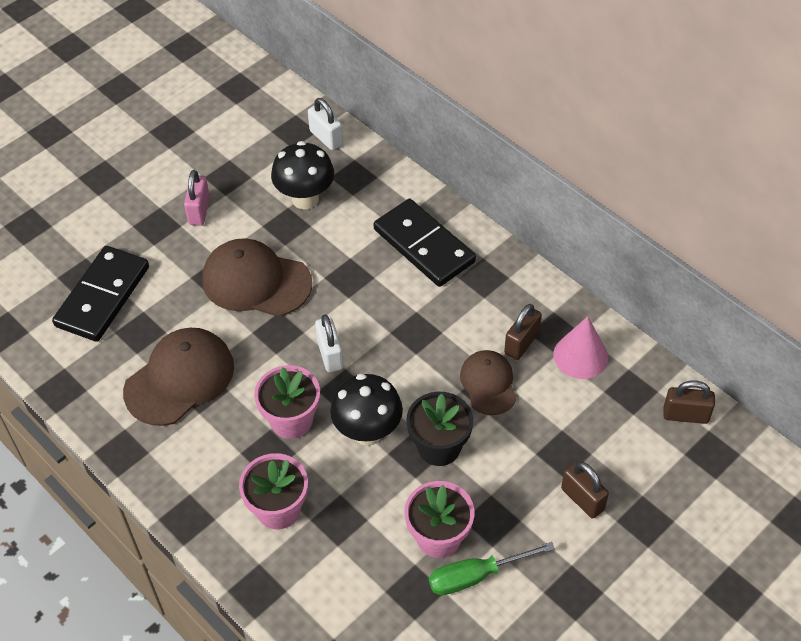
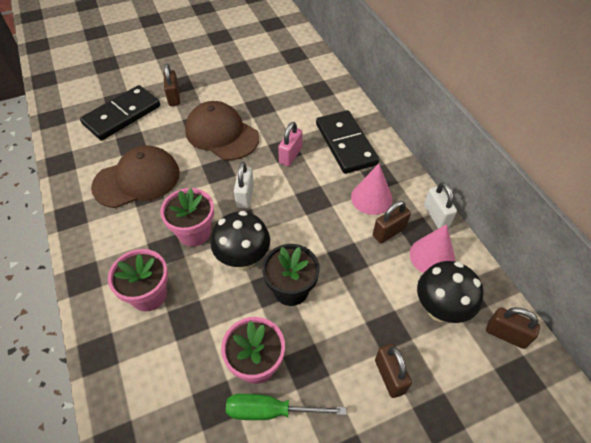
camera: 20 degrees right, 0 degrees up
pink padlock [184,170,210,226] -> pink padlock moved to [278,122,303,167]
black mushroom [271,141,334,210] -> black mushroom moved to [417,261,484,323]
white padlock [308,98,343,150] -> white padlock moved to [424,182,457,229]
brown cap [460,350,516,415] -> none
none -> brown padlock [164,64,180,106]
none -> pink cone [351,164,393,215]

